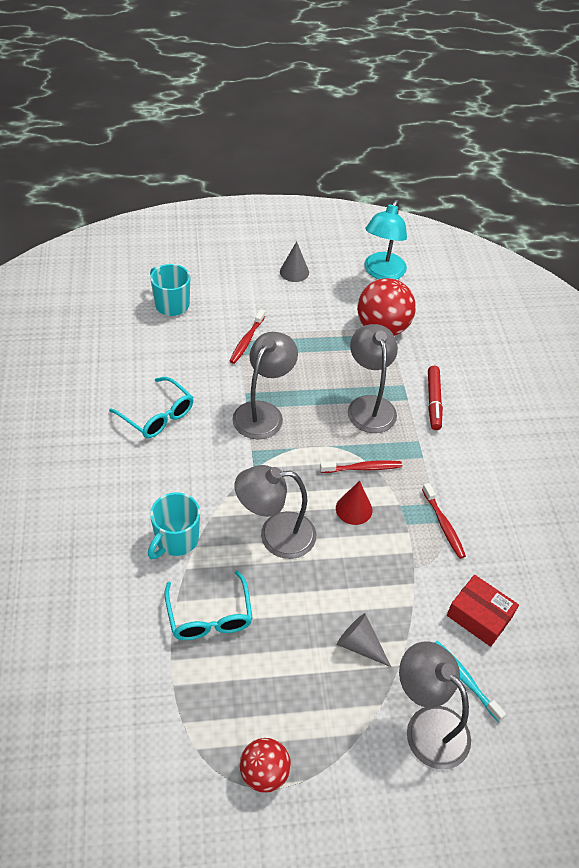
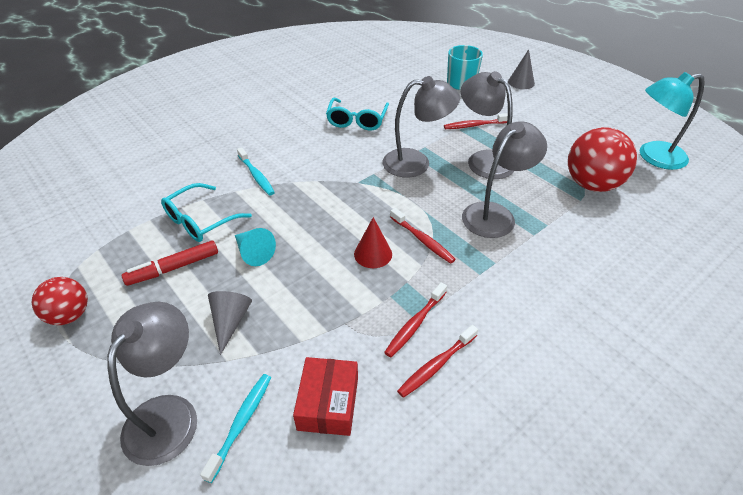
camera: 60 degrees right, 5 degrees down
turquoise mug [148,492,200,559] -> turquoise toothbrush [237,147,275,195]
grey lamp [234,465,316,559] -> grey lamp moved to [461,71,514,179]
grey cone [280,241,309,282] -> grey cone moved to [508,49,535,89]
red marker [428,366,443,430] -> red marker moved to [122,240,218,286]
none -> turquoise cone [235,228,276,266]
none -> red toothbrush [397,325,478,398]

